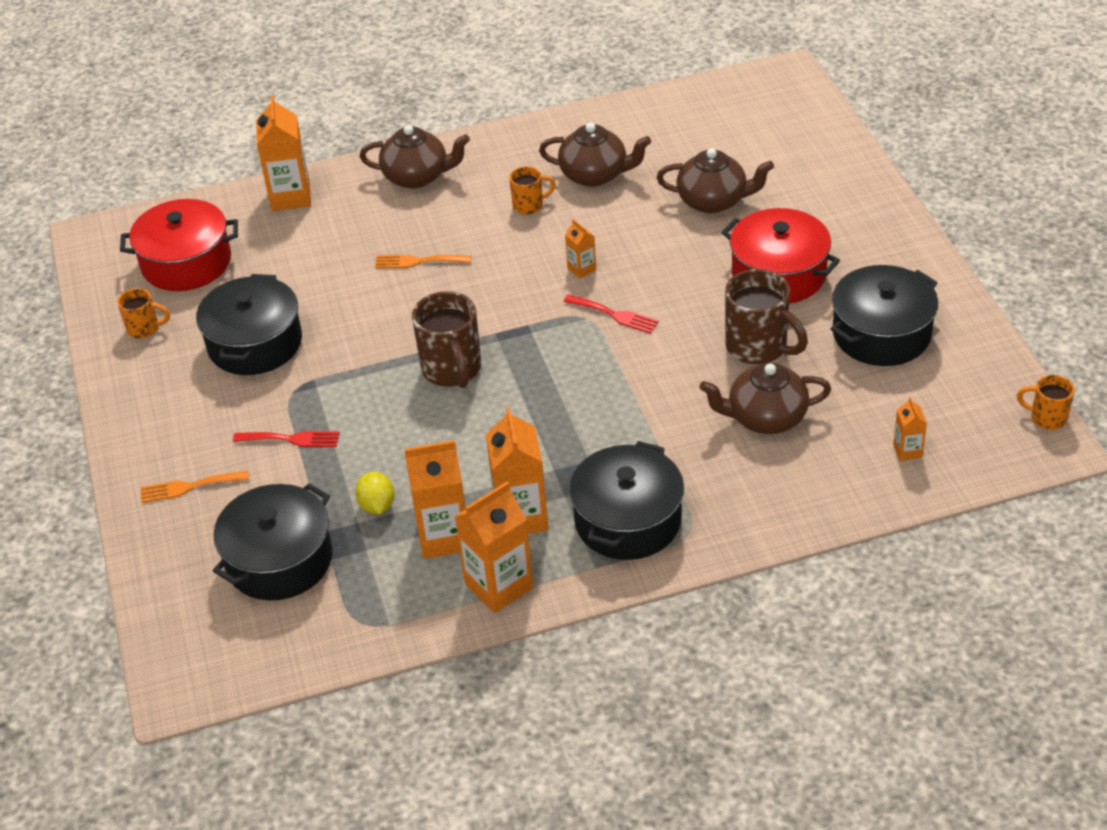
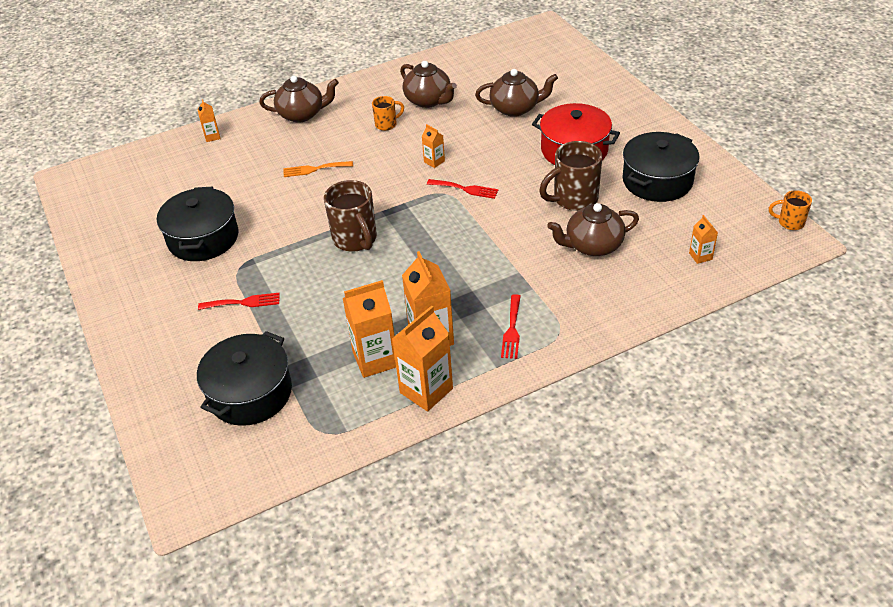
camera: 10 degrees left, 0 degrees up
orange mug [117,288,170,338] -> none
red pot [120,199,238,291] -> none
orange fork [141,471,249,503] -> none
orange carton [256,95,311,211] -> orange carton [197,99,221,142], size x0.50
yellow lemon [355,472,395,515] -> none
brown teapot [539,123,651,187] -> brown teapot turned 45 degrees clockwise [400,61,457,108]
black pot [569,441,684,560] -> red fork [501,294,521,359]
brown mug [725,269,808,364] -> brown mug turned 120 degrees clockwise [539,141,603,211]

